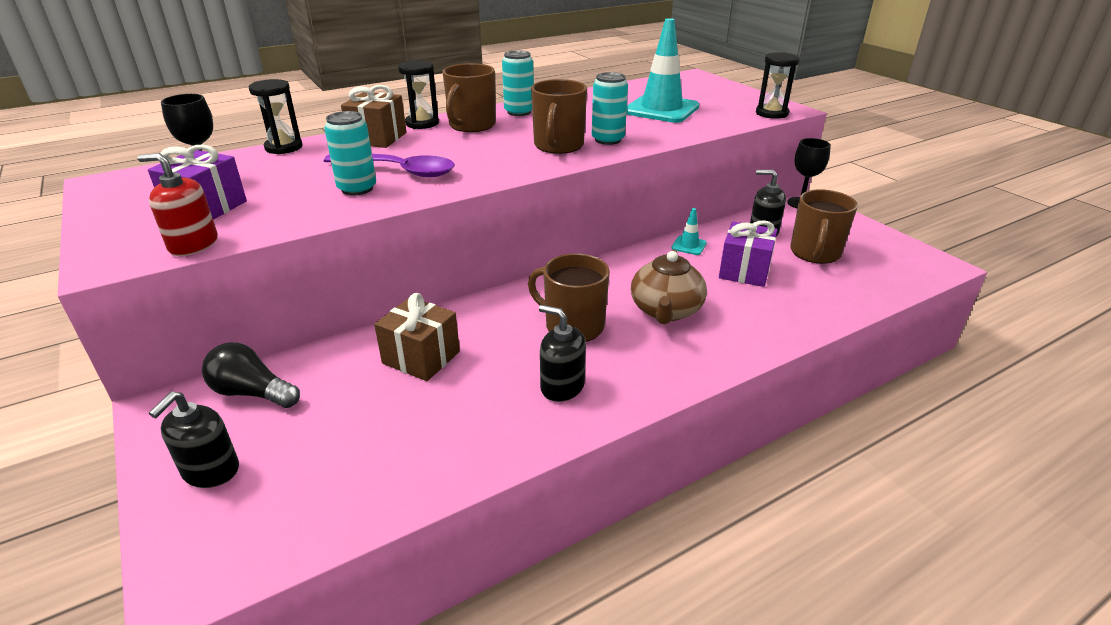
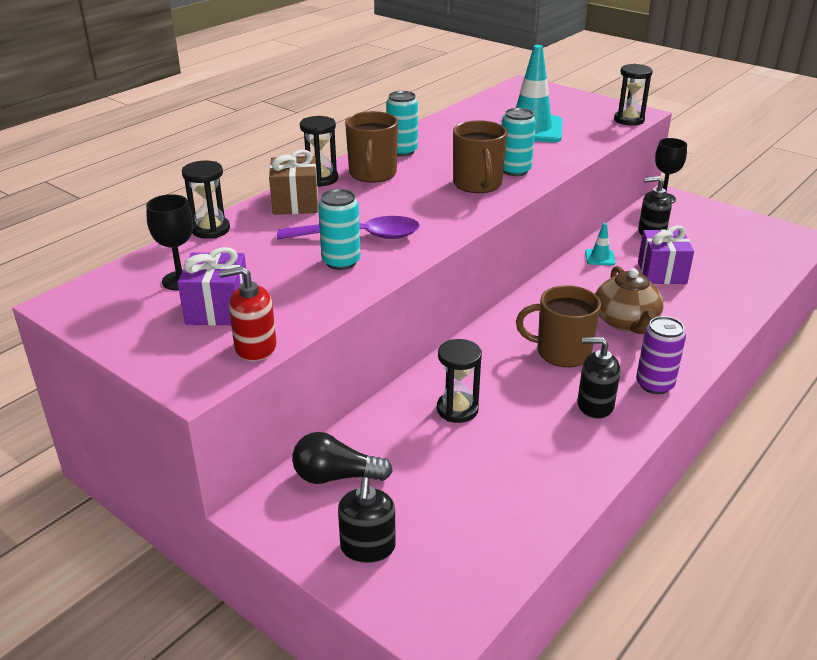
camera: 20 degrees left, 0 degrees up
brown gift [374,293,460,381] -> black hourglass [437,339,482,423]
brown mug [790,189,858,264] -> none
none -> purple can [636,316,686,394]

